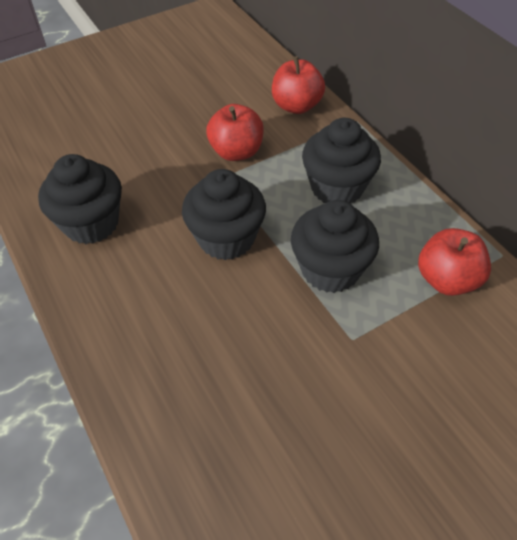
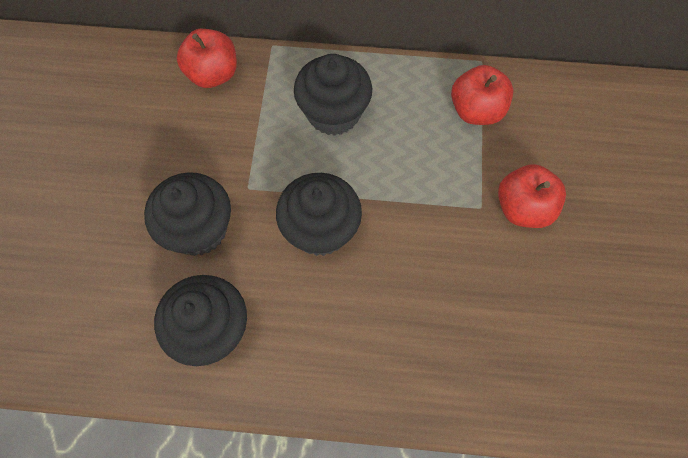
camera: 55 degrees left, 15 degrees up
red apple [206,104,264,161] -> red apple moved to [498,164,566,228]
black cupcake [291,200,379,293] -> black cupcake moved to [144,172,231,256]

